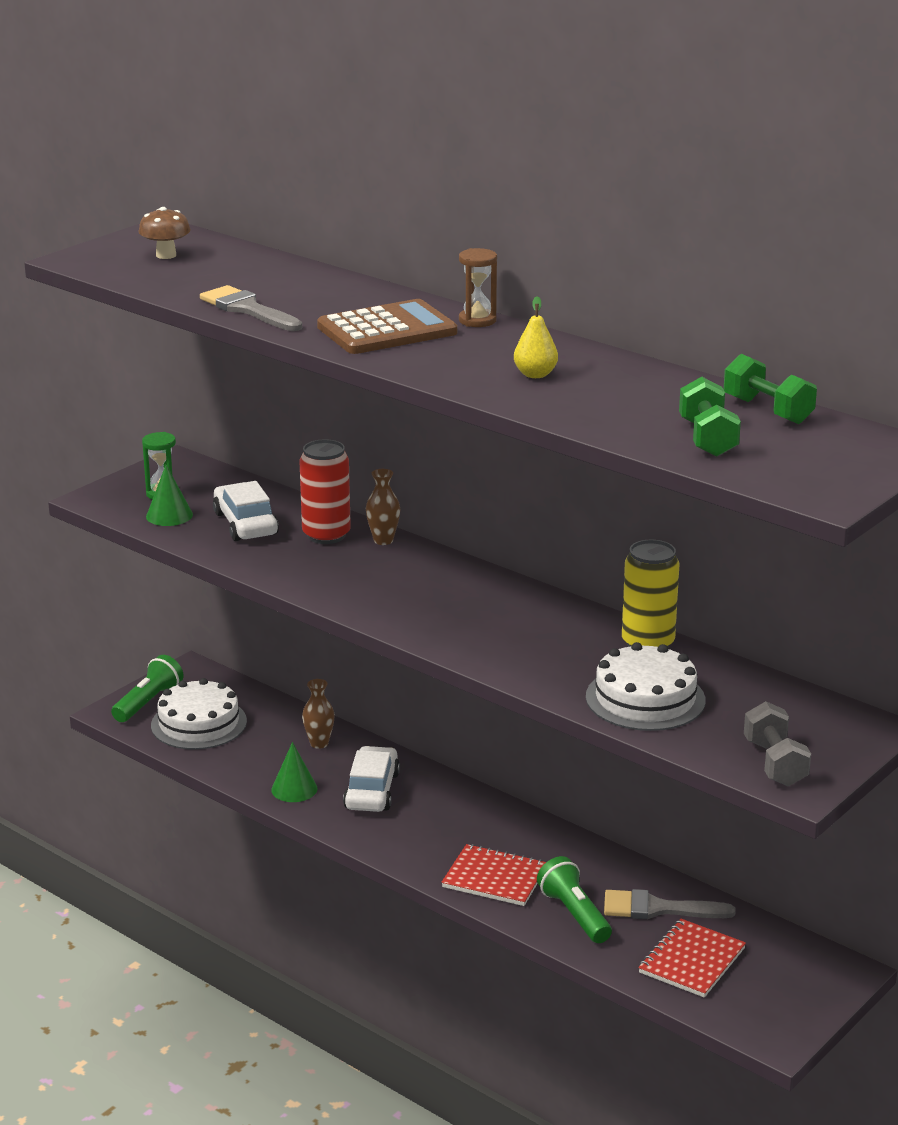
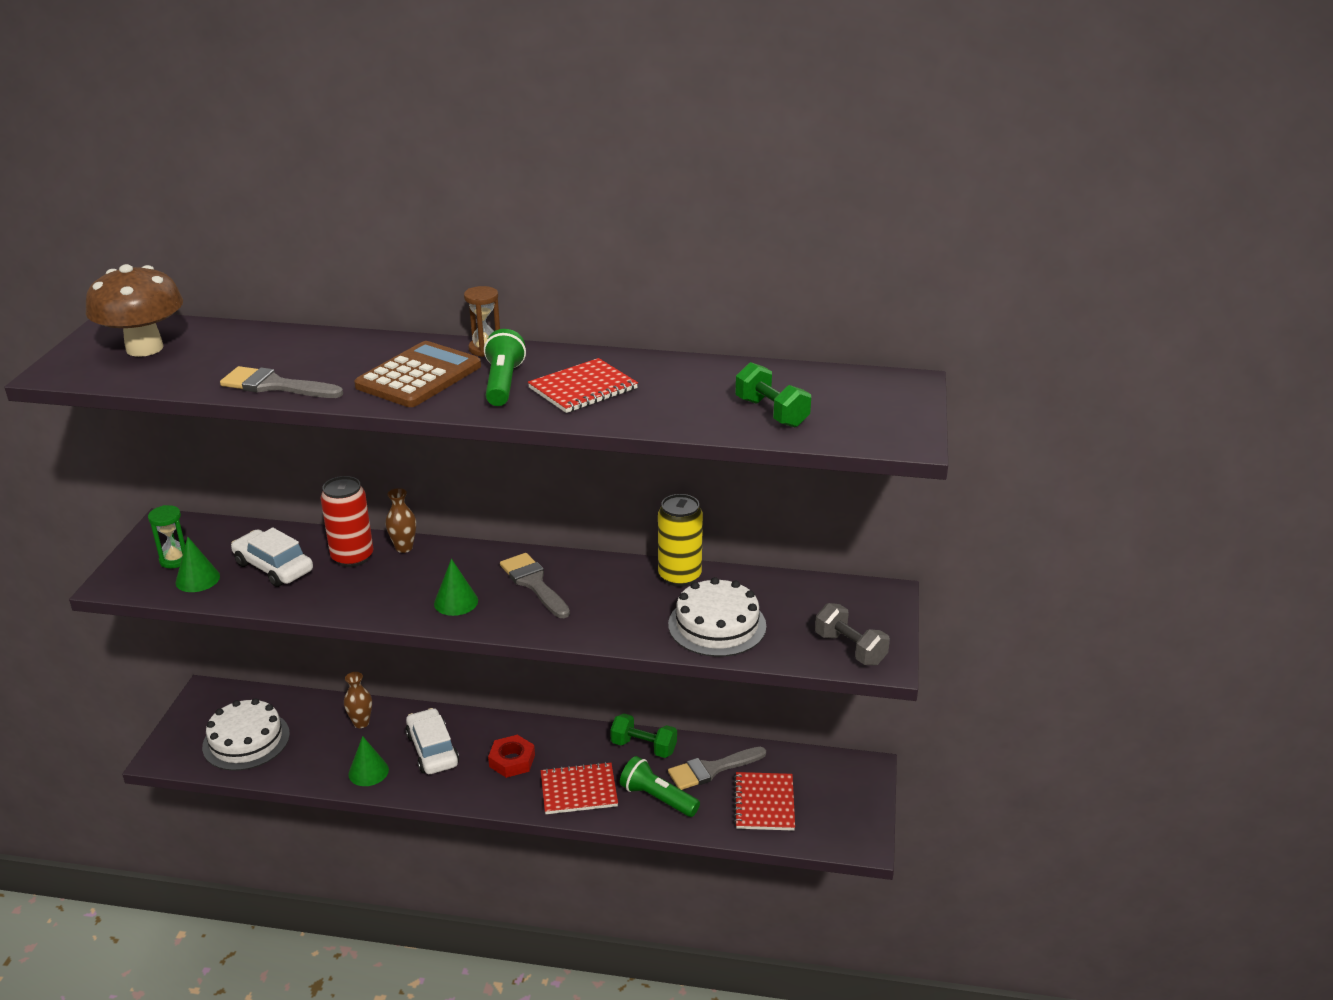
camera: 30 degrees left, 5 degrees up
green flashlight [111,655,184,722] -> green flashlight moved to [484,329,526,406]
brown mushroom [138,207,191,259] -> brown mushroom [86,264,183,357], size x1.85
yellow pear [514,296,558,378] -> red notebook [528,358,638,413]
green dumbbell [724,354,817,424] -> green dumbbell moved to [610,713,677,758]
none -> green cone [434,559,478,616]
none -> red nut [488,735,535,778]
none -> grey brush [500,553,570,618]

